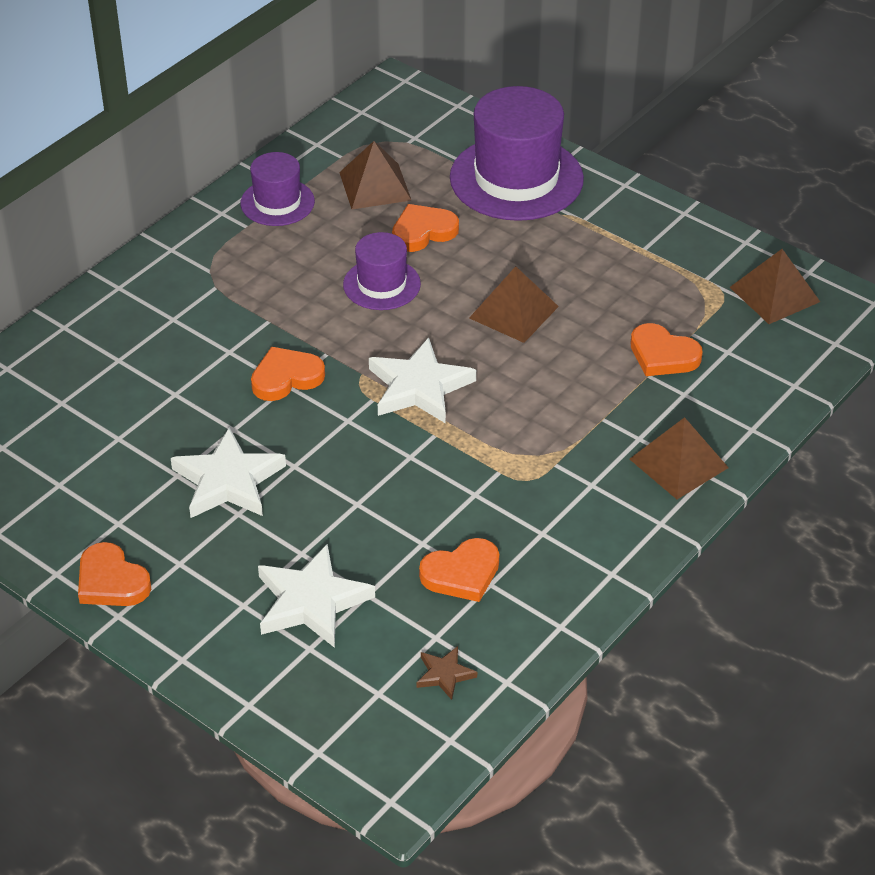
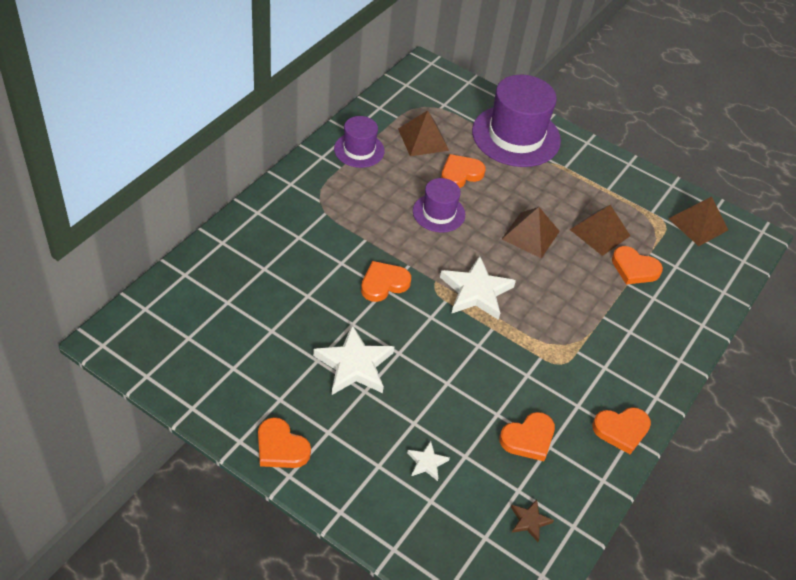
camera: 10 degrees left, 5 degrees up
white star [258,544,375,648] -> white star [407,441,450,481], size x0.49
brown pyramid [629,417,729,499] -> brown pyramid moved to [570,205,630,256]
none -> orange heart [592,407,651,454]

